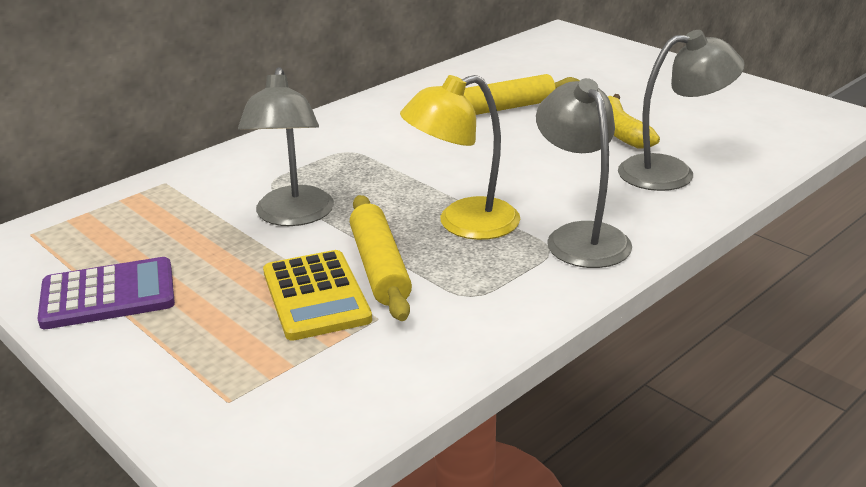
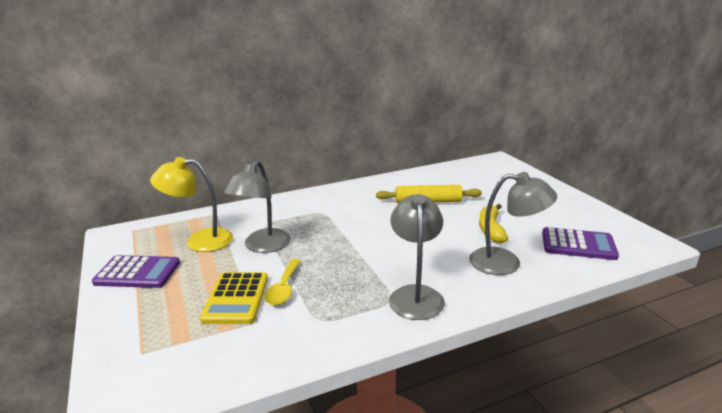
camera: 20 degrees right, 5 degrees down
yellow rolling pin [350,195,412,321] -> yellow spoon [264,259,301,305]
yellow lamp [400,75,520,240] -> yellow lamp moved to [150,157,233,252]
none -> purple calculator [542,227,619,260]

